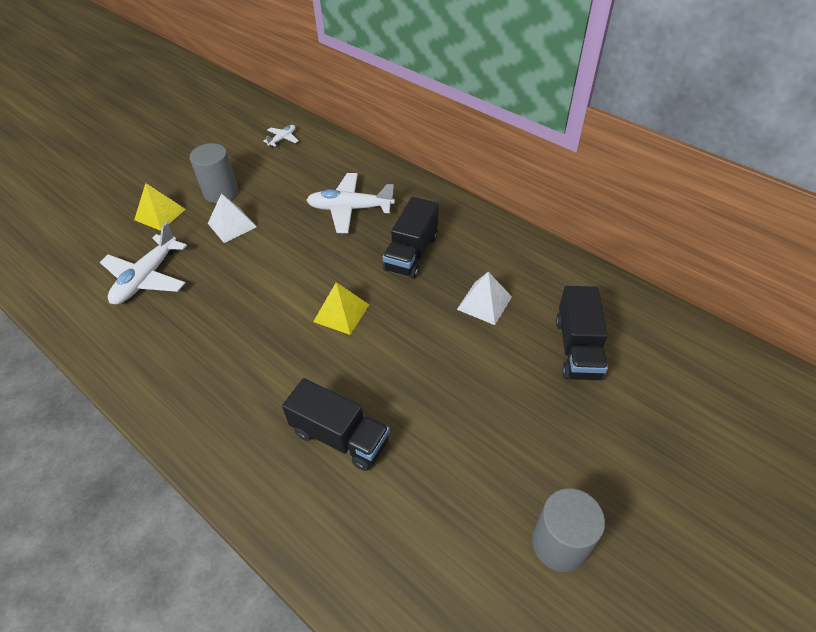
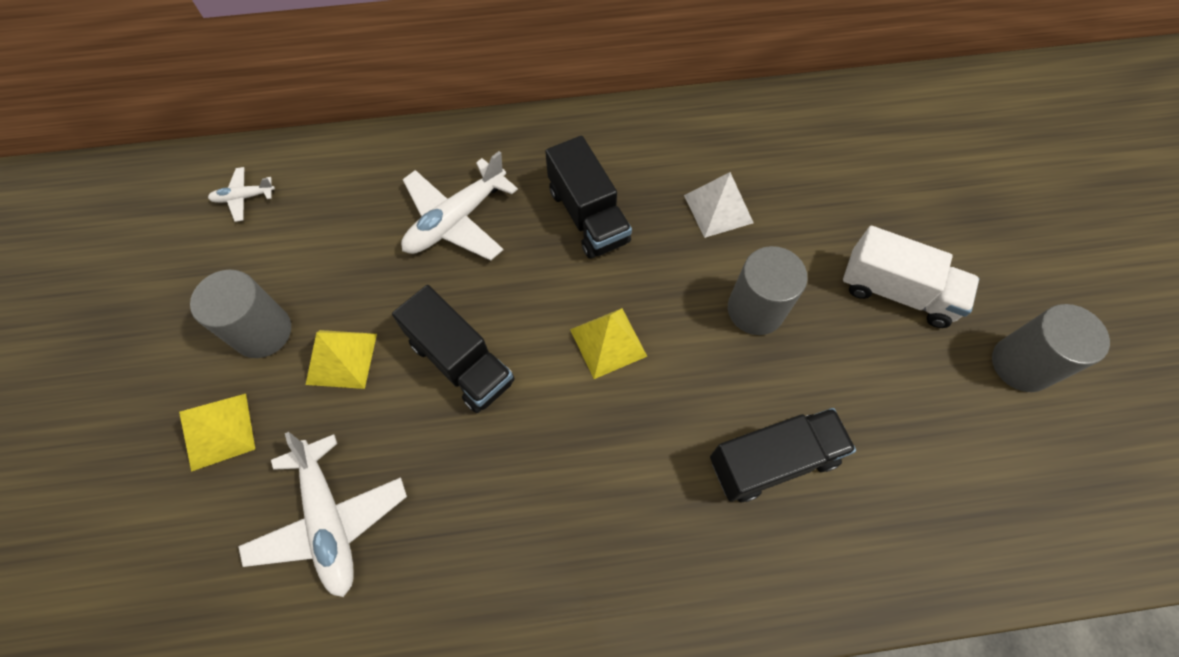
camera: 50 degrees left, 15 degrees up
white pyramid [208,193,257,243] -> yellow pyramid [306,330,377,389]
white plane [263,125,299,147] -> white plane turned 90 degrees counterclockwise [208,167,275,222]
black truck [556,286,608,381] -> black truck moved to [392,285,515,413]
none -> grey cylinder [728,246,808,335]
none -> white truck [843,226,979,328]

